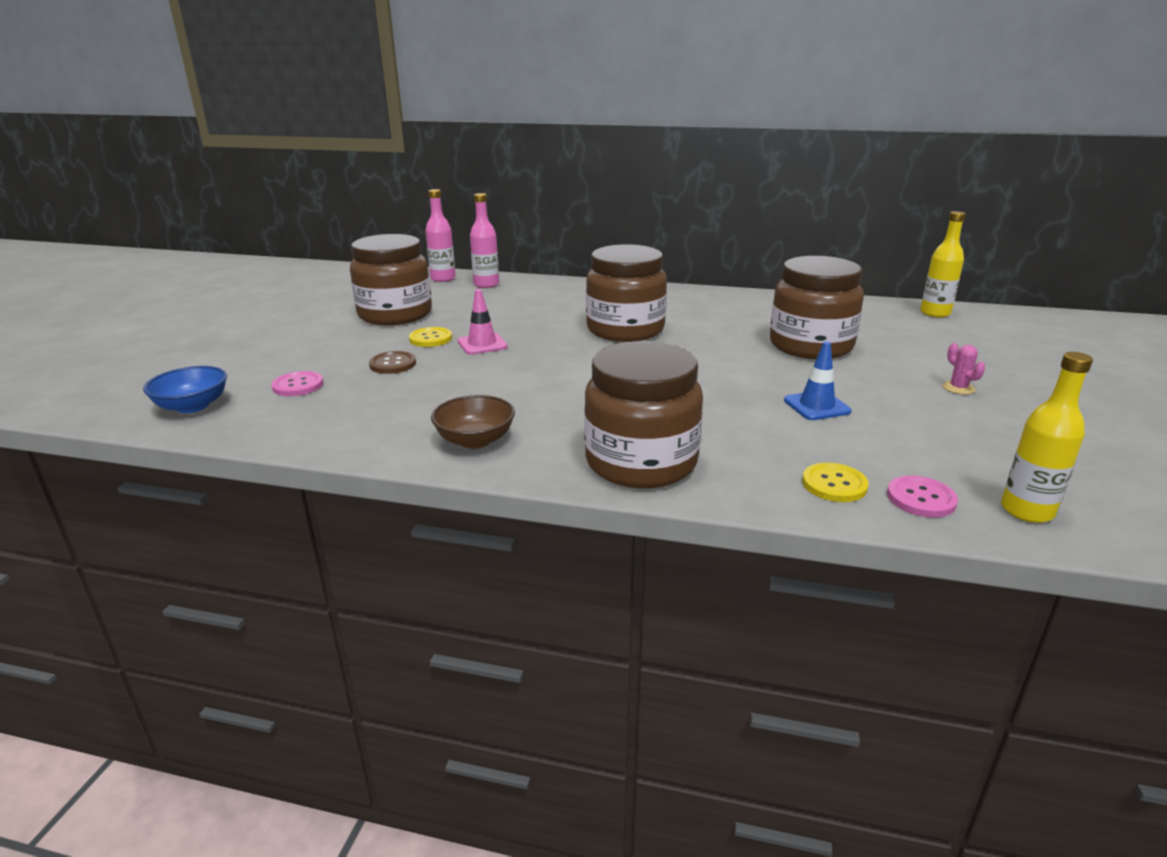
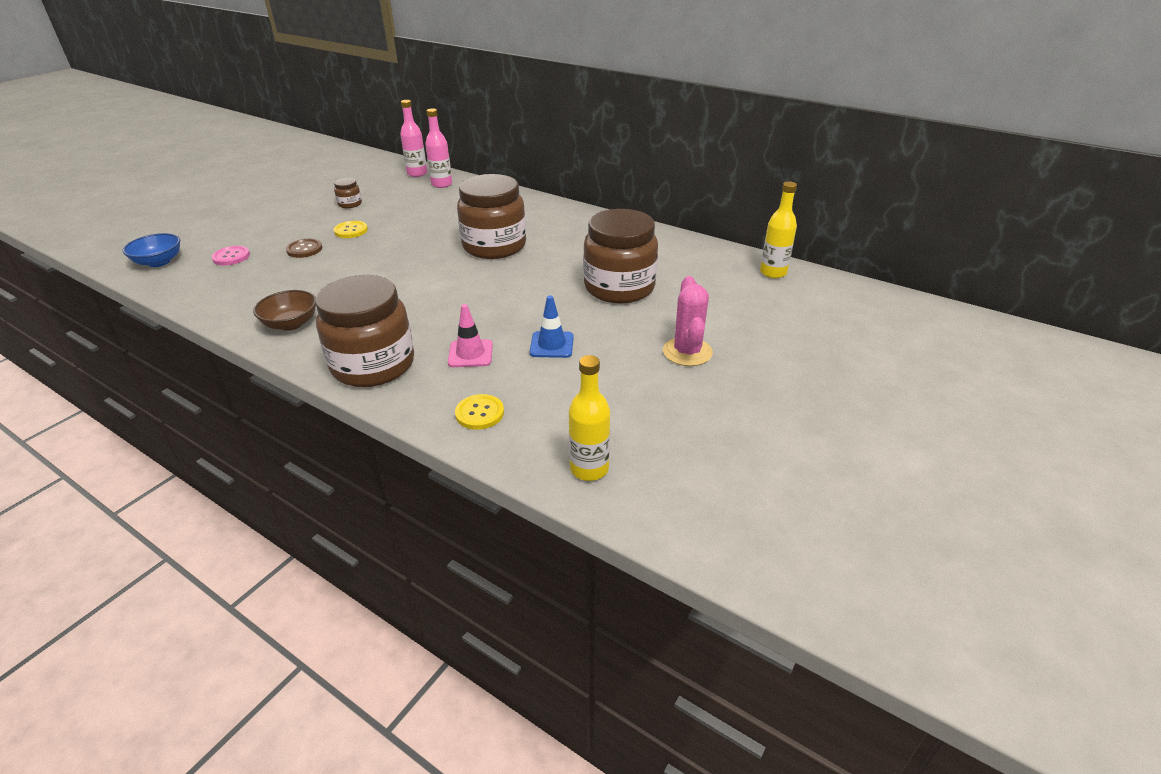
camera: 20 degrees right, 10 degrees up
brown jar [350,234,432,325] -> brown jar [334,178,362,208], size x0.41
pink traffic cone [458,289,508,355] -> pink traffic cone moved to [448,304,493,367]
pink button [887,475,958,517] -> none
pink cactus [943,343,985,394] -> pink cactus [663,276,713,366], size x1.89

